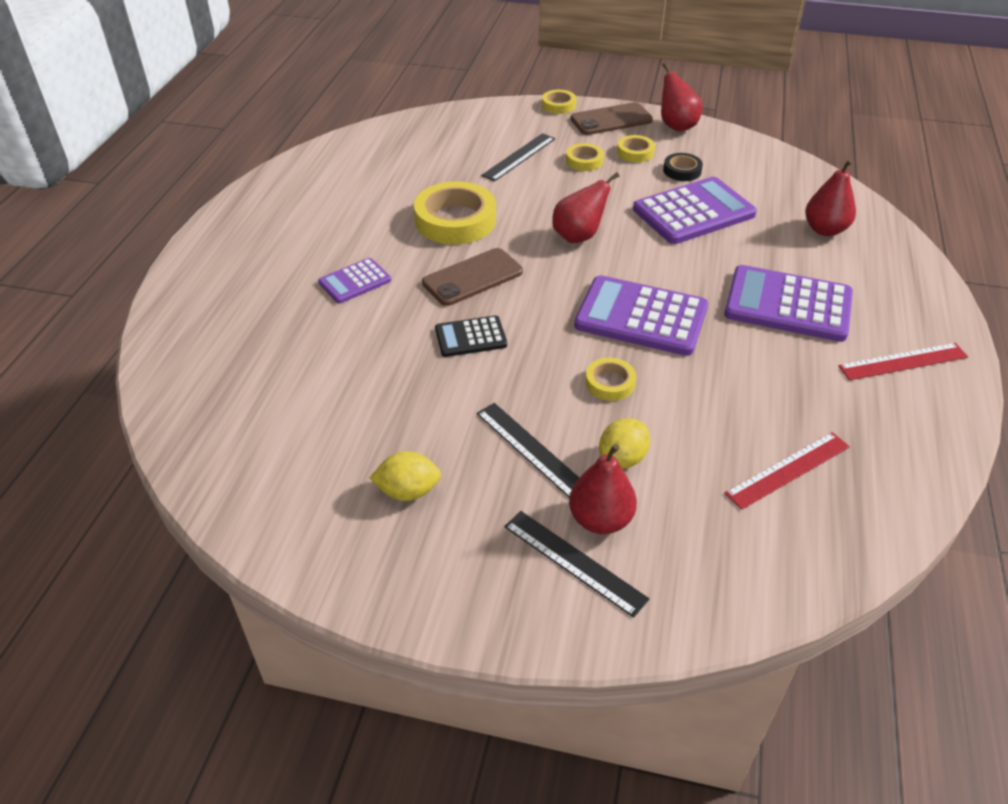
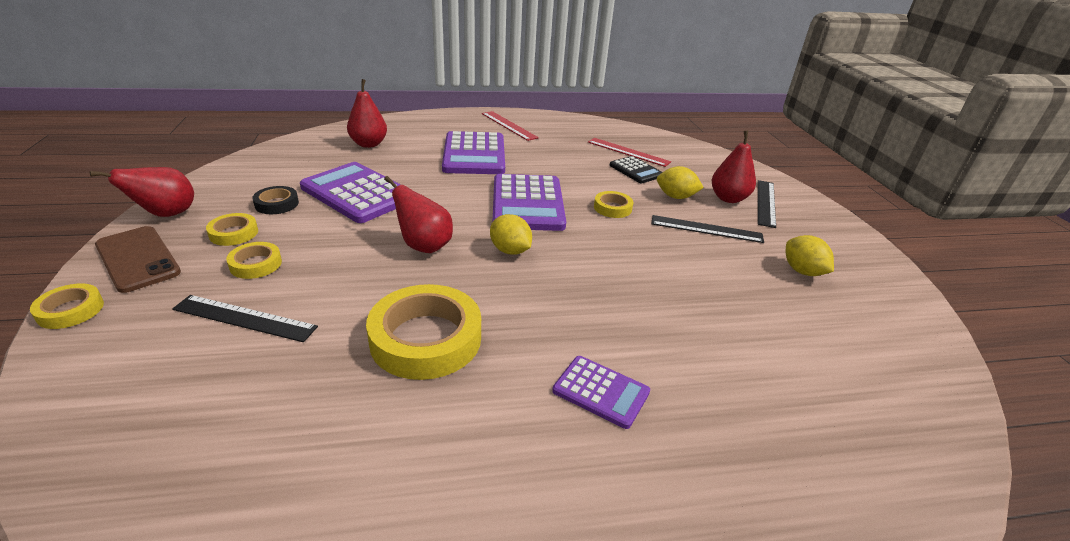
camera: 115 degrees left, 10 degrees down
brown phone [422,248,523,306] -> none
black calculator [435,316,507,357] -> black calculator moved to [610,156,663,183]
black ruler [477,403,579,498] -> black ruler turned 75 degrees clockwise [651,215,764,243]
none -> yellow lemon [490,214,532,255]

